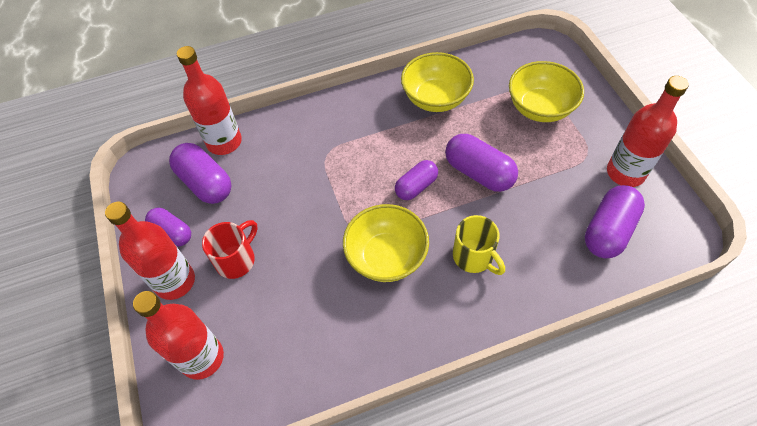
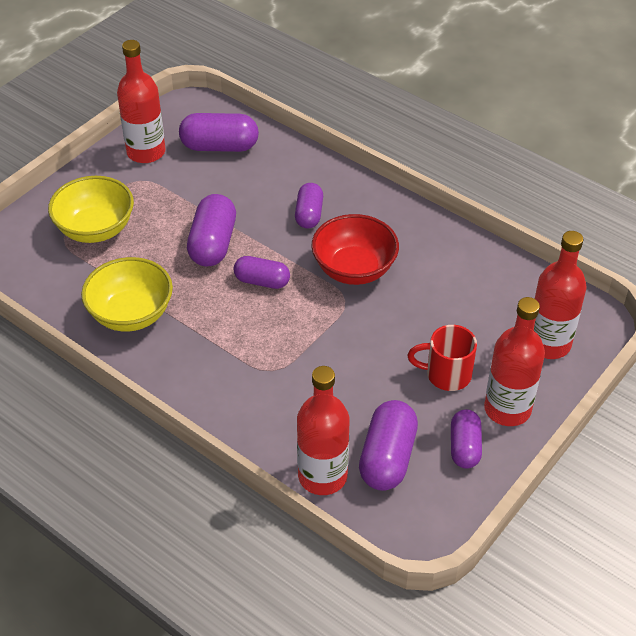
camera: 125 degrees left, 10 degrees down
yellow bowl [343,204,429,282] -> red bowl [311,214,399,285]
yellow mug [453,215,505,275] -> purple capsule [295,183,323,228]

